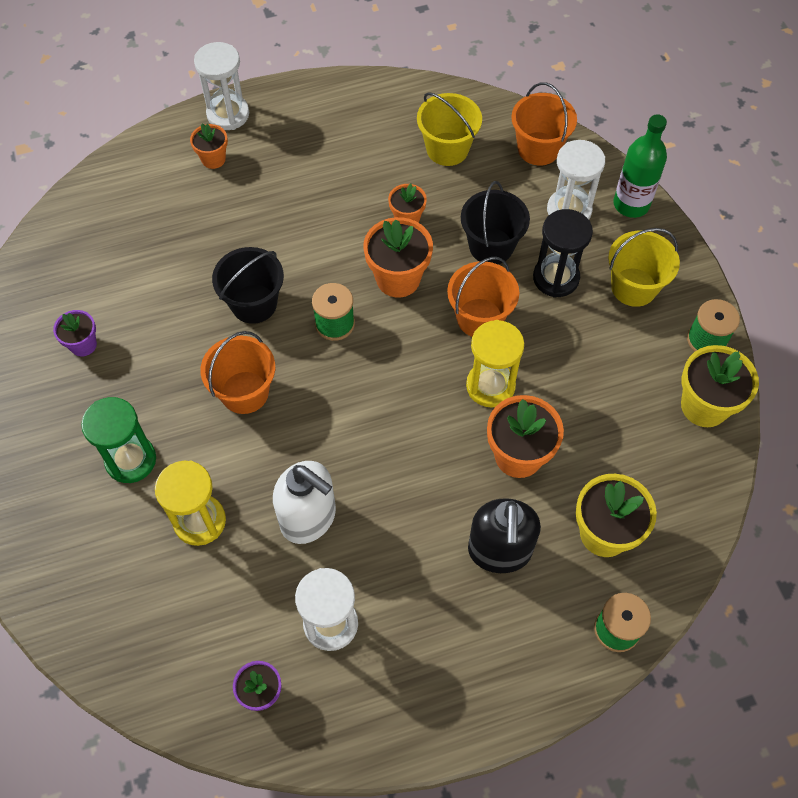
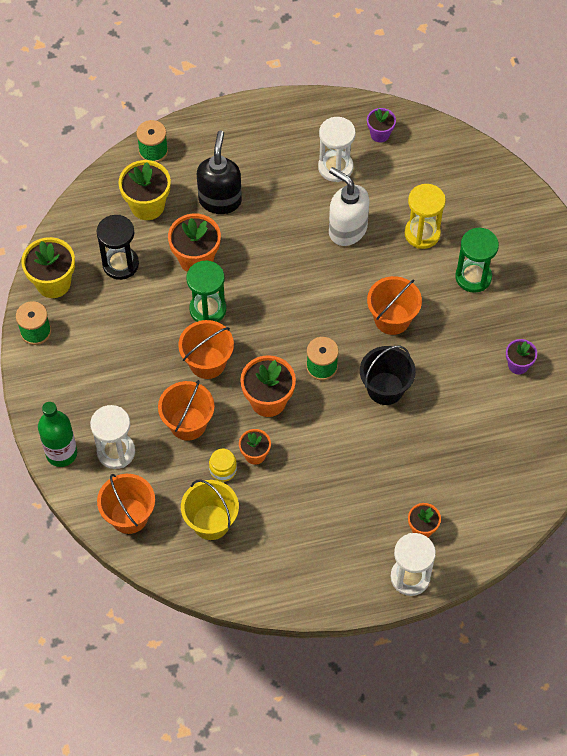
camera: 175 degrees left, 0 degrees up
black bucket [461,181,530,264] -> orange bucket [158,380,215,441]
yellow hourglass [466,320,524,408] -> green hourglass [187,261,226,322]
black hourglass [533,209,593,298] -> black hourglass moved to [97,215,139,280]
yellow bucket [608,228,680,307] -> none
none -> yellow jar [209,449,237,482]

